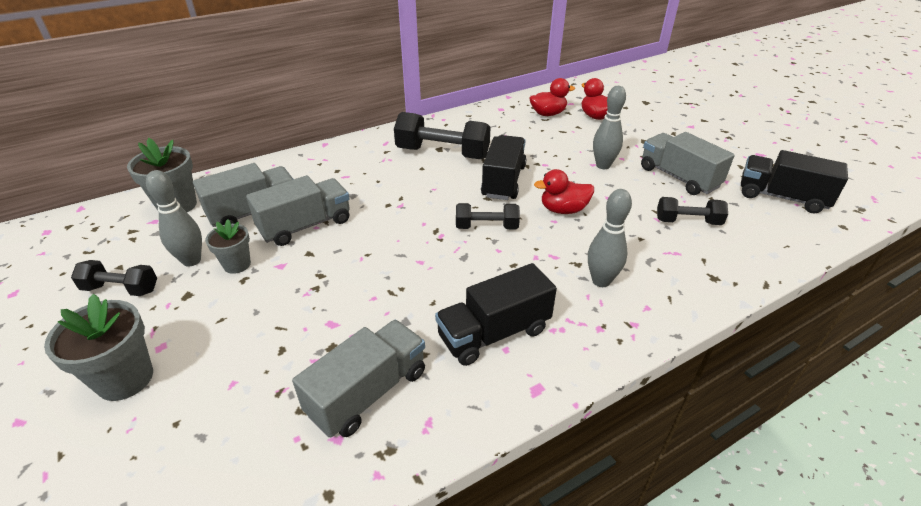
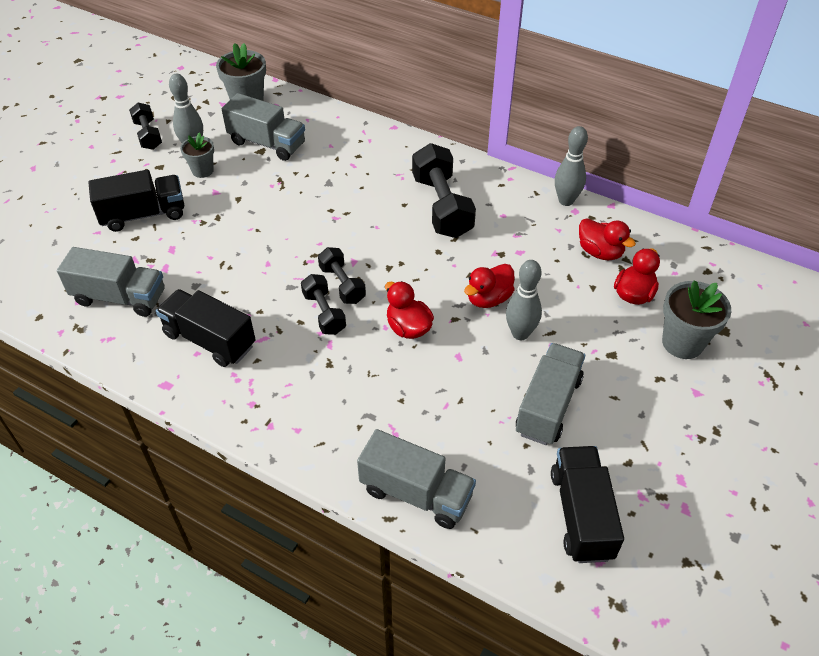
camera: 60 degrees right, 10 degrees up
grey flower pot [44,294,153,401] -> grey flower pot moved to [662,280,731,359]
grey truck [246,175,350,246] -> grey truck moved to [357,429,476,529]
black truck [481,135,526,200] -> black truck moved to [88,170,184,232]
grey bowling pin [588,189,632,287] -> grey bowling pin moved to [555,126,588,206]
black dumbbell [657,197,728,225] -> black dumbbell moved to [301,274,346,335]
none -> red duck [464,264,515,308]

